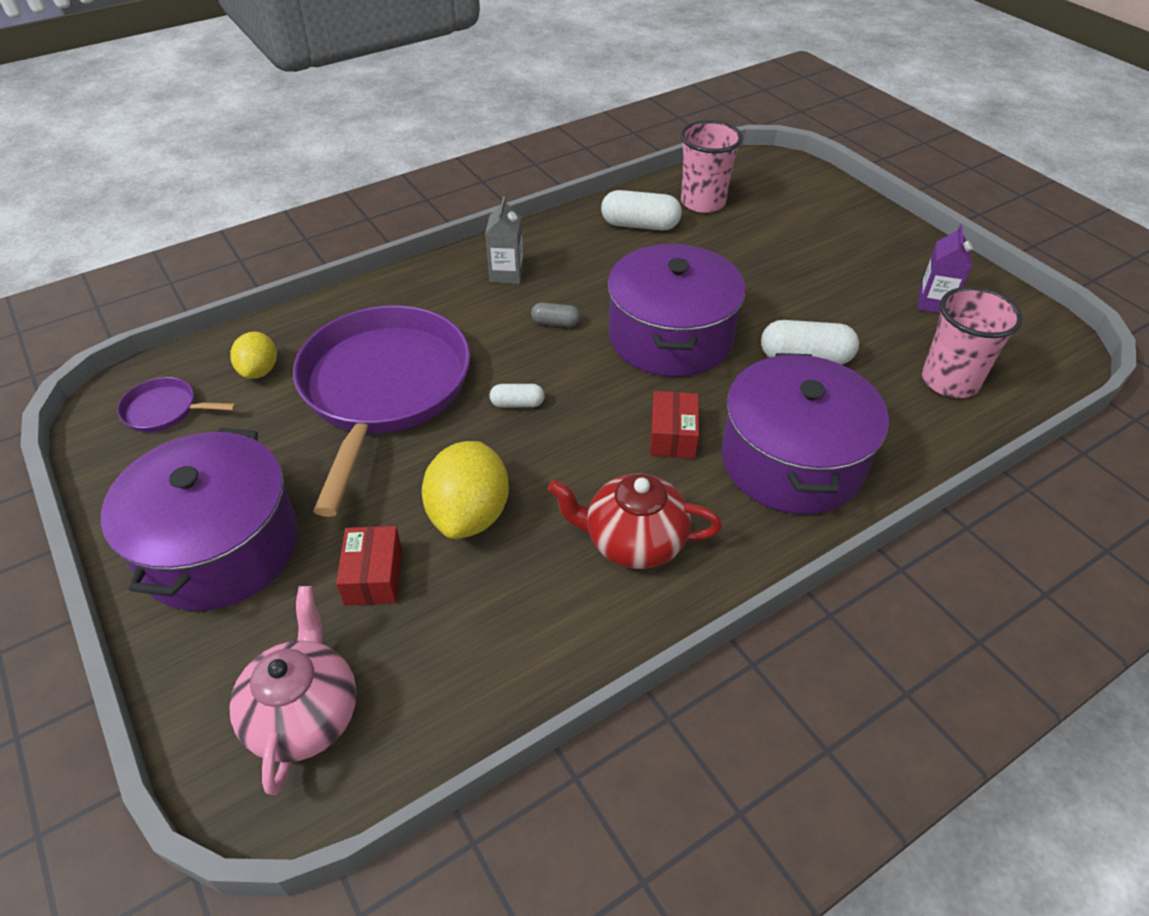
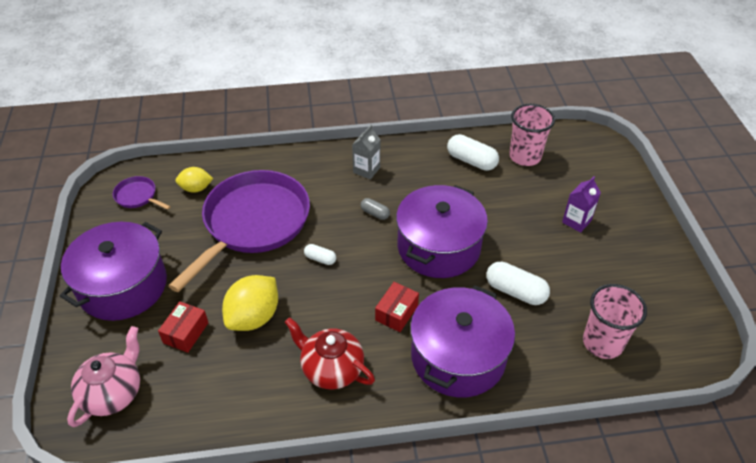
camera: 25 degrees right, 0 degrees up
yellow lemon [230,332,277,379] -> yellow lemon turned 60 degrees clockwise [175,167,213,193]
purple carton [918,224,972,313] -> purple carton moved to [562,176,601,233]

